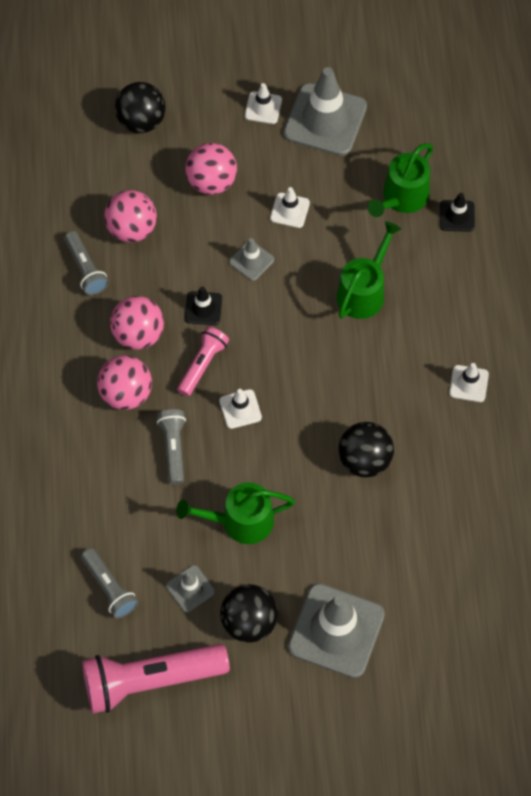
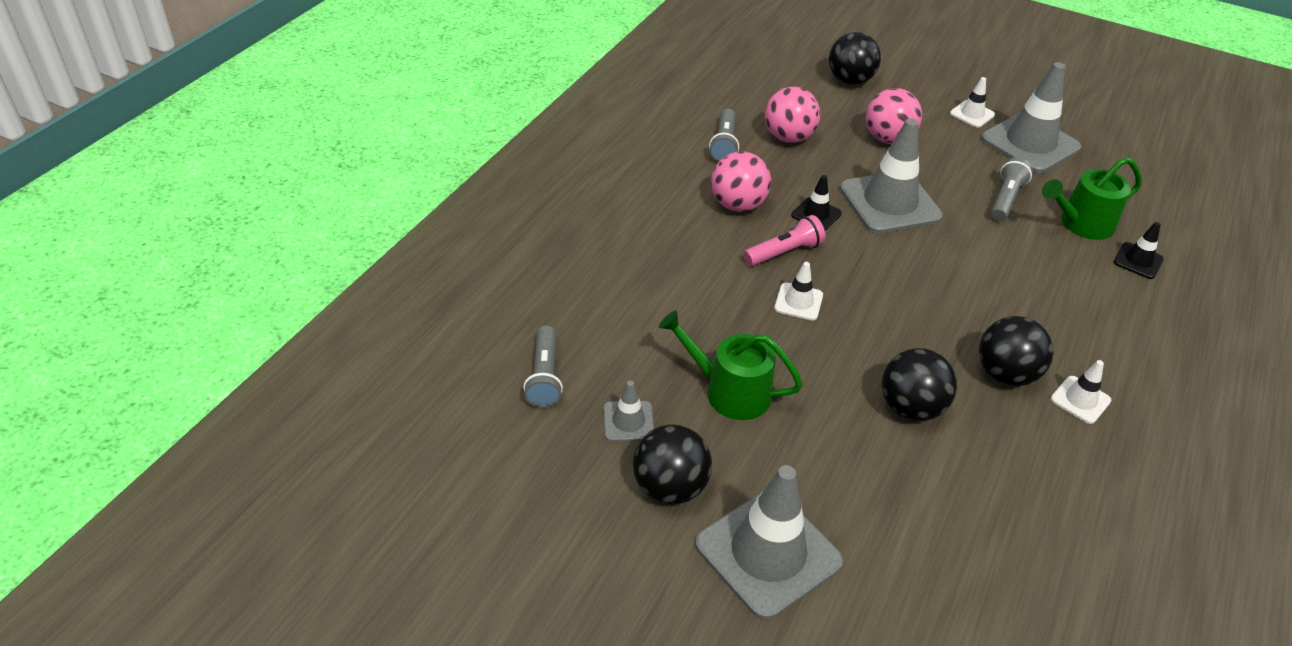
camera: 30 degrees right, 20 degrees down
pink flashlight [82,644,230,714] -> none
pink ball [97,355,152,410] -> none
grey flashlight [157,409,186,485] -> grey flashlight moved to [991,157,1033,221]
grey traffic cone [229,238,274,281] -> grey traffic cone [840,118,943,234], size x2.09
white traffic cone [270,187,310,228] -> none
green watering can [336,221,401,319] -> none
none -> black ball [979,316,1053,386]

